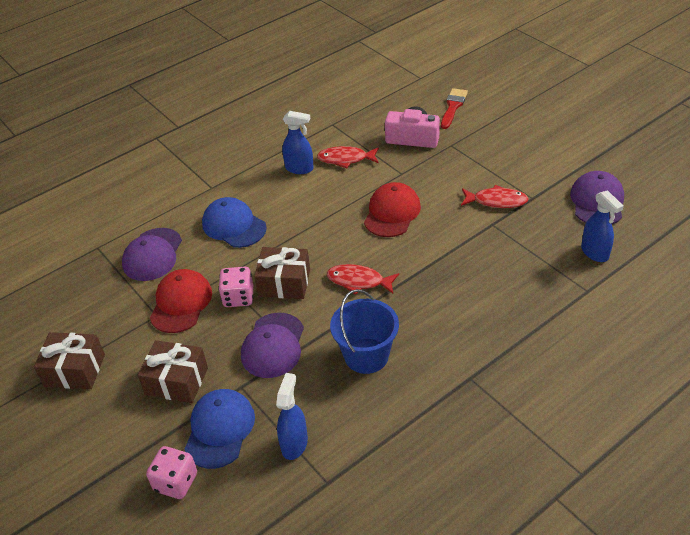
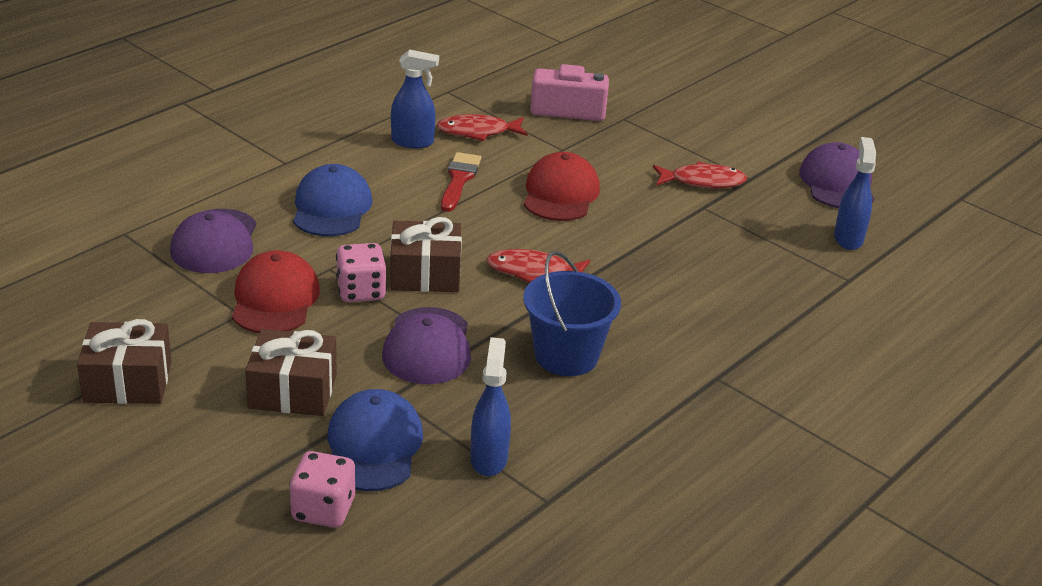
camera: 15 degrees left, 10 degrees down
blue cap [202,197,267,248] -> blue cap turned 60 degrees clockwise [293,164,372,236]
red brush [441,88,468,129] -> red brush moved to [441,152,481,212]
blue spray bottle [581,190,624,262] -> blue spray bottle turned 135 degrees counterclockwise [834,137,876,250]

